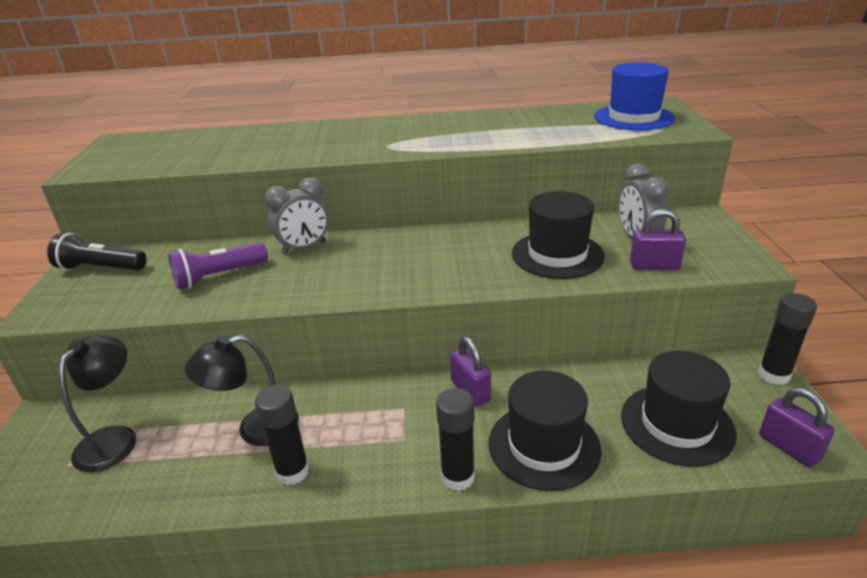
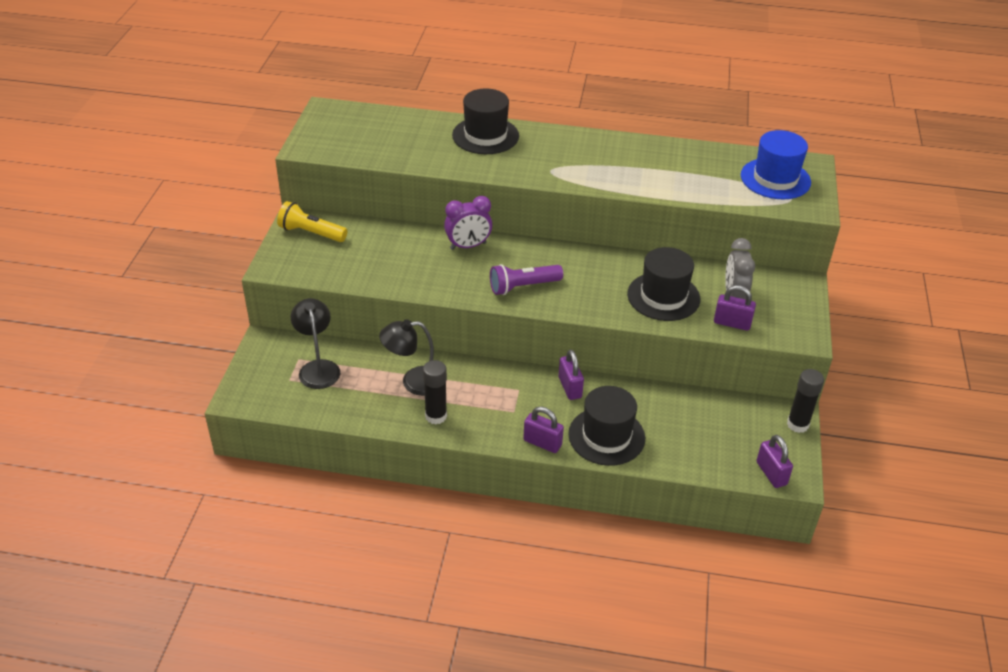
camera: 10 degrees right, 10 degrees up
black flashlight [47,233,147,270] -> yellow flashlight [277,201,348,242]
black lamp [58,335,136,472] -> black lamp turned 45 degrees counterclockwise [291,298,340,389]
purple flashlight [168,242,268,289] -> purple flashlight moved to [490,264,563,295]
grey clock [264,177,329,254] -> purple clock [444,196,492,250]
black glue stick [436,388,475,491] -> purple padlock [523,407,564,453]
black hat [621,351,737,467] -> black hat moved to [452,88,519,154]

